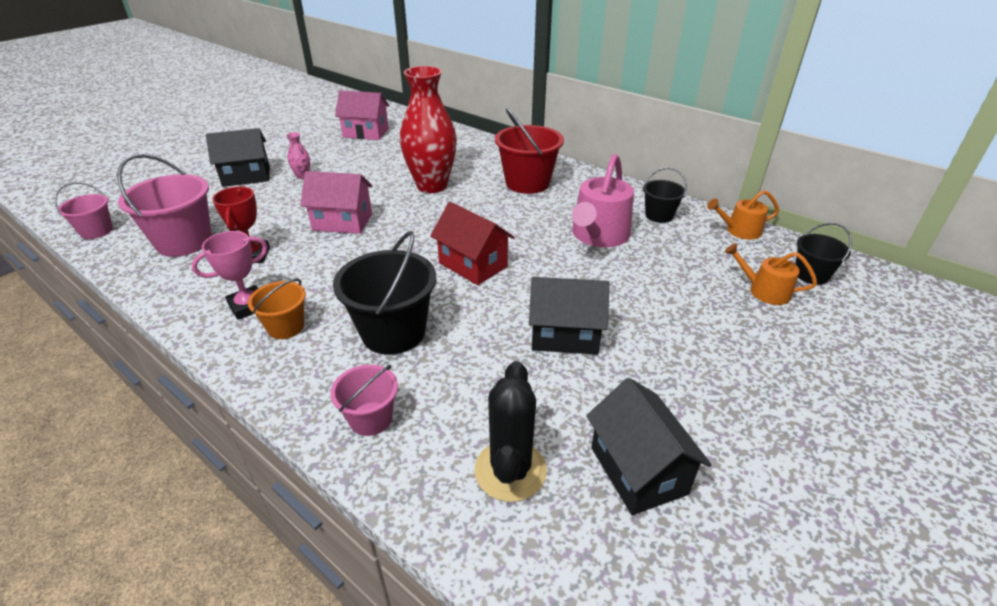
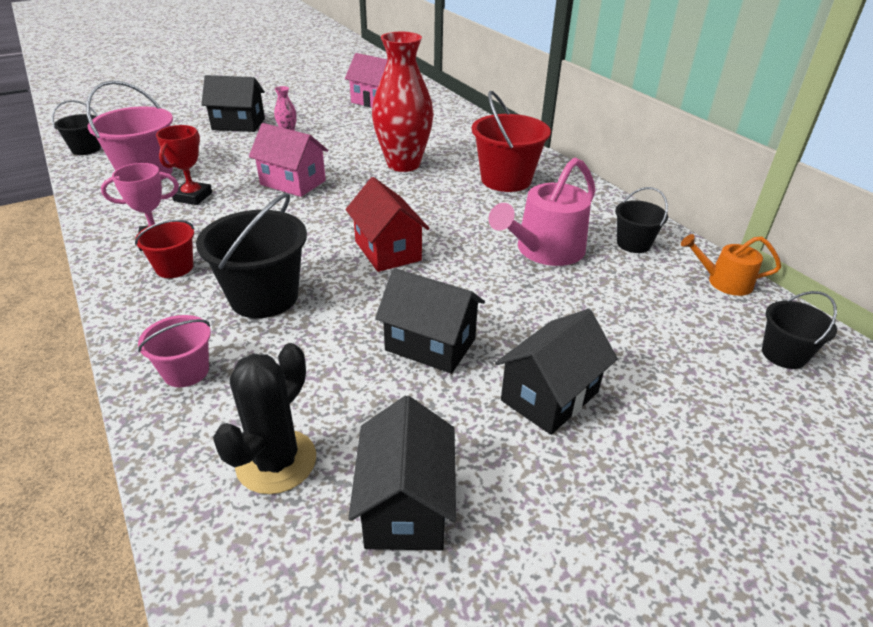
camera: 20 degrees right, 0 degrees up
pink bucket [54,182,113,239] -> black bucket [52,100,101,155]
orange bucket [248,279,306,339] -> red bucket [135,220,194,278]
orange watering can [725,243,817,305] -> none
none -> black house [495,309,618,435]

